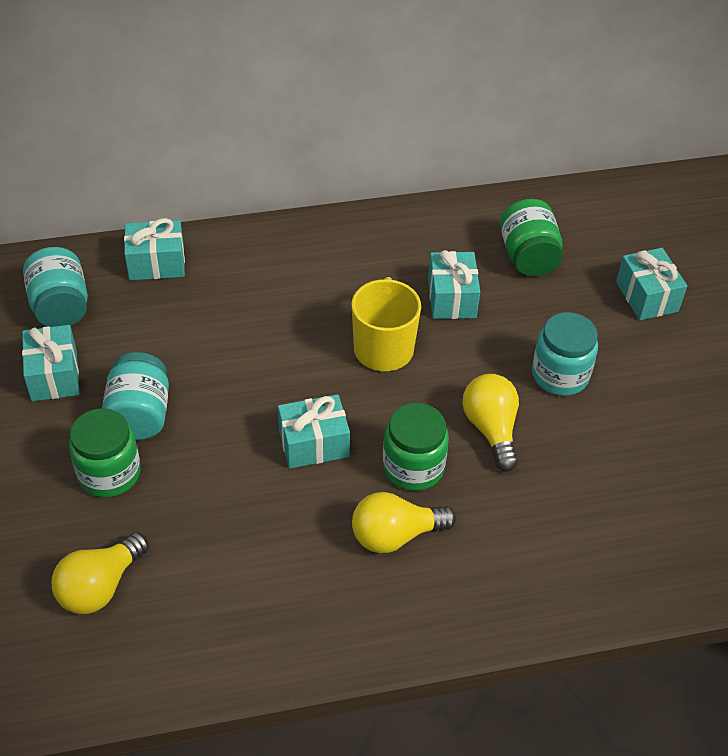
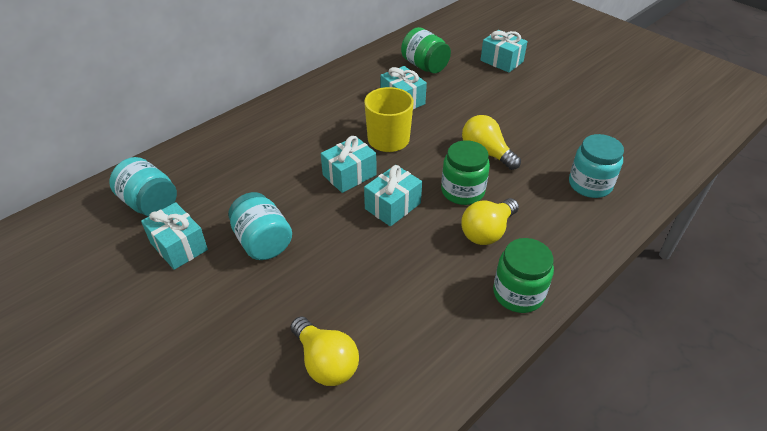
camera: 30 degrees left, 5 degrees down
yellow light bulb [51,532,149,614] -> yellow light bulb turned 45 degrees counterclockwise [291,317,359,386]
green jar [69,408,141,497] -> green jar moved to [493,238,554,313]
turquoise gift [124,218,185,280] -> turquoise gift moved to [321,136,377,193]
turquoise jar [532,312,598,396] -> turquoise jar moved to [569,134,624,198]

